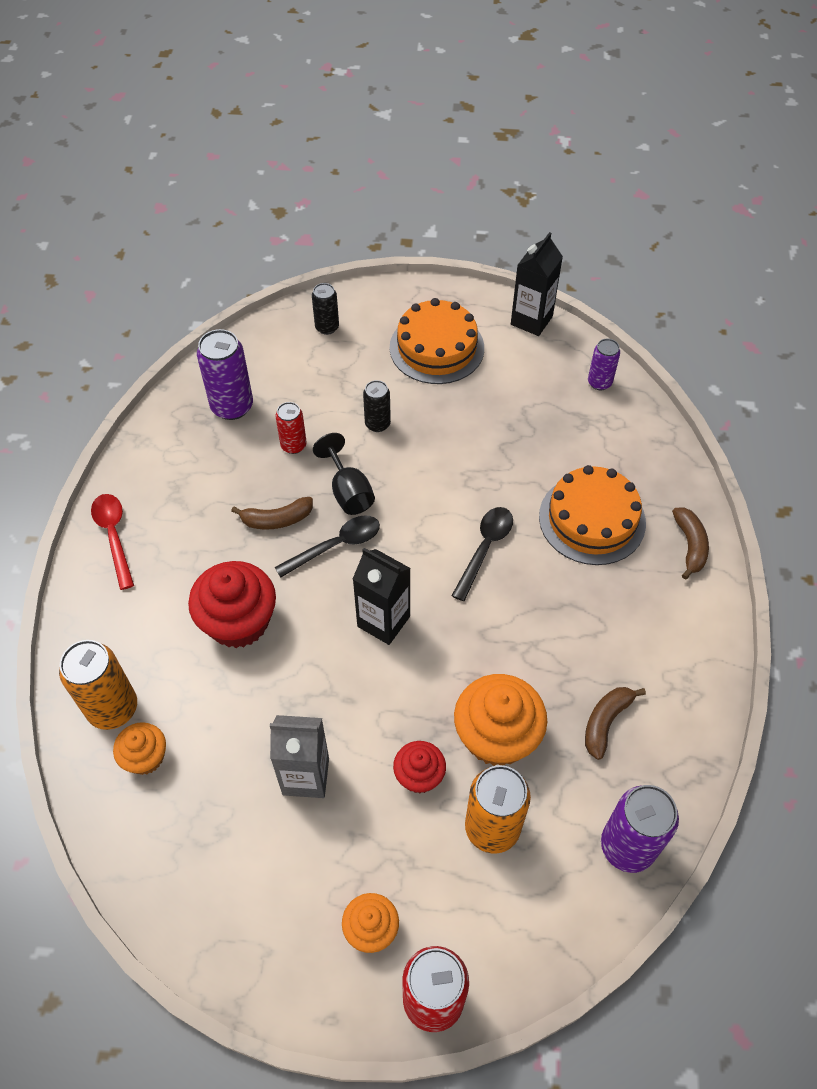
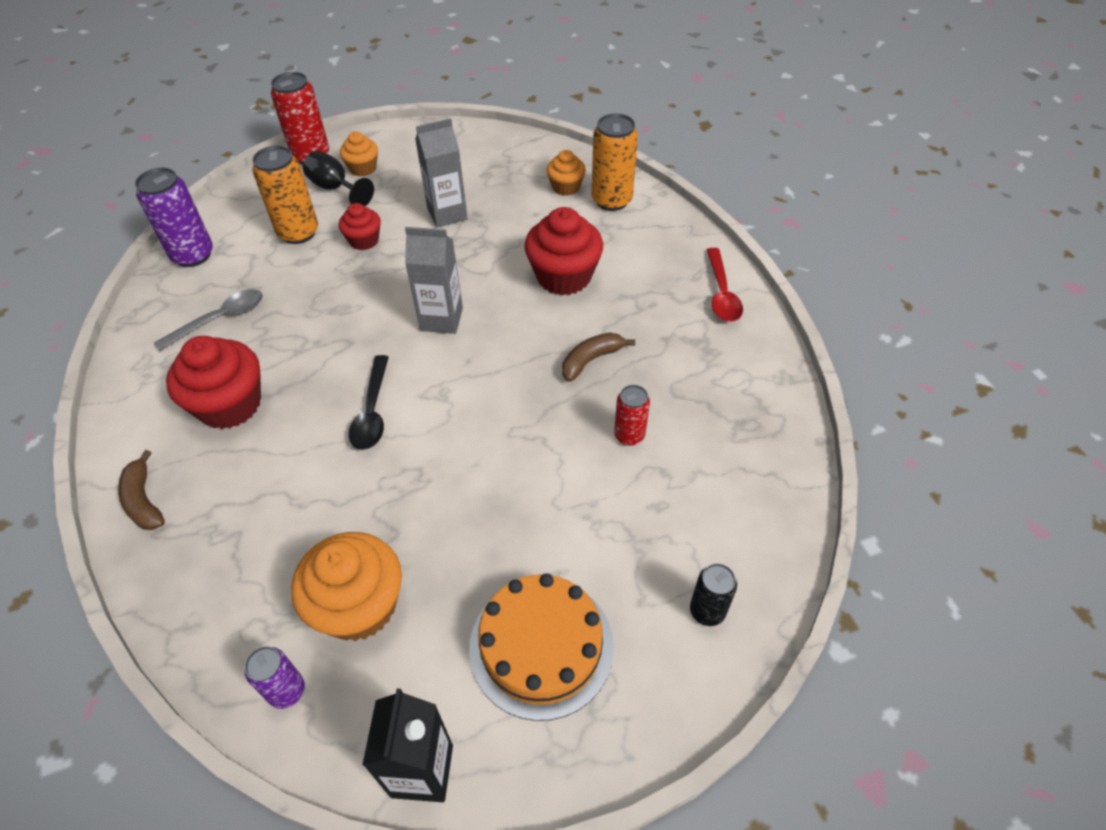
camera: 155 degrees right, 5 degrees down
red spoon [91,494,134,590] -> red spoon turned 45 degrees clockwise [707,248,743,322]
purple can [197,329,253,420] -> none
black spoon [275,515,380,578] -> none
black goblet [313,433,375,515] -> black goblet moved to [303,151,374,206]
black carton [353,548,411,645] -> grey carton [405,227,463,334]
black can [363,380,391,432] -> none
orange cupcake [454,674,547,766] -> orange cupcake moved to [291,532,402,641]
orange cake [539,465,646,565] -> none
brown banana [585,687,646,760] -> grey spoon [154,289,263,351]
none -> red cupcake [166,336,261,429]

